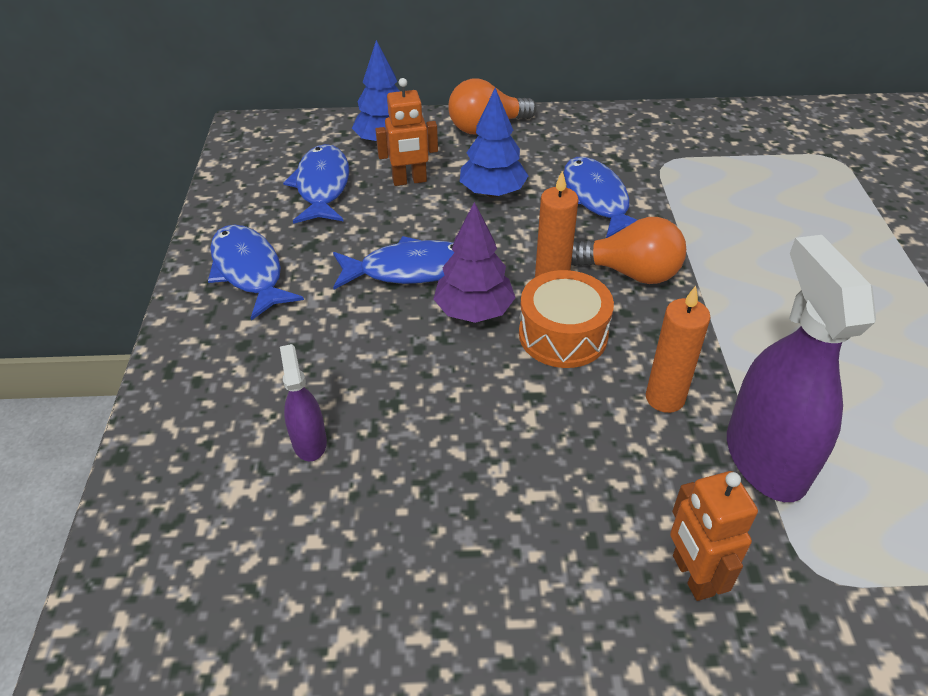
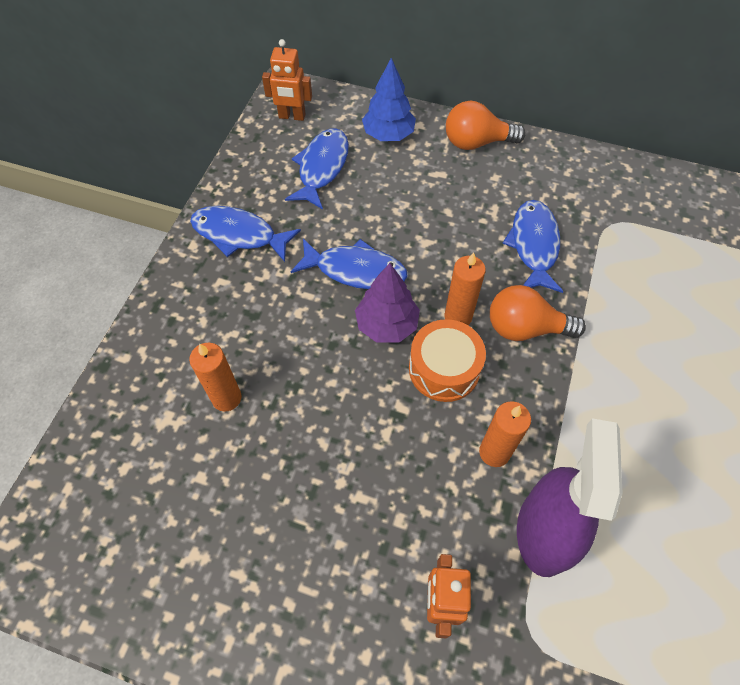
camera: 20 degrees right, 15 degrees up
blue fish [208,224,304,321] -> blue fish turned 60 degrees counterclockwise [190,206,301,262]
purple spray bottle [280,344,327,461] -> orange candle [189,343,241,411]
orange robot [375,78,438,186] -> orange robot moved to [262,39,312,121]
blue tree [460,88,528,197] -> none
orange light bulb [571,217,686,284] -> orange light bulb turned 150 degrees clockwise [490,285,586,341]

